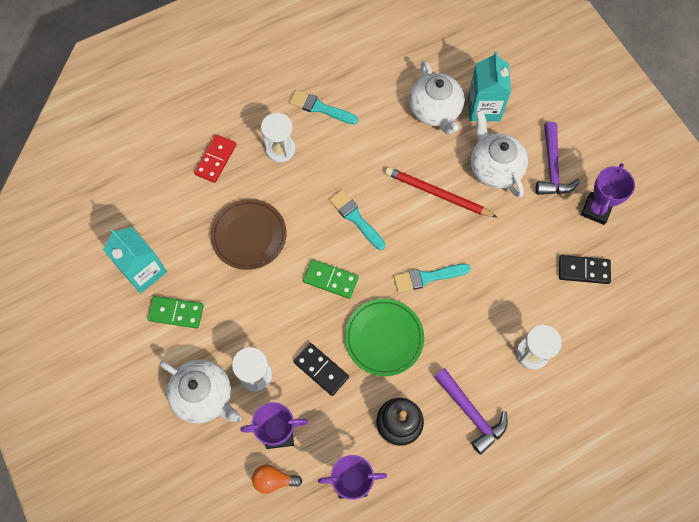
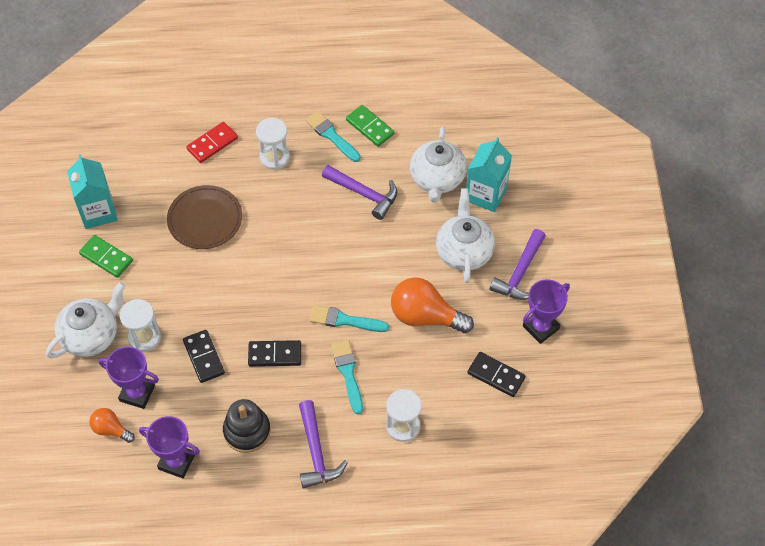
camera: 25 degrees right, 10 degrees down
white teapot [159,360,241,423] -> white teapot turned 105 degrees counterclockwise [46,282,125,359]
green domino [303,259,359,299] -> green domino moved to [346,105,394,147]
turquoise brush [329,190,385,250] -> turquoise brush moved to [331,340,363,415]
green plate [345,299,424,376] -> black domino [248,340,301,367]
red pencil [385,167,498,218] -> none
none -> purple hammer [322,165,397,220]
none -> orange light bulb [391,277,474,333]

